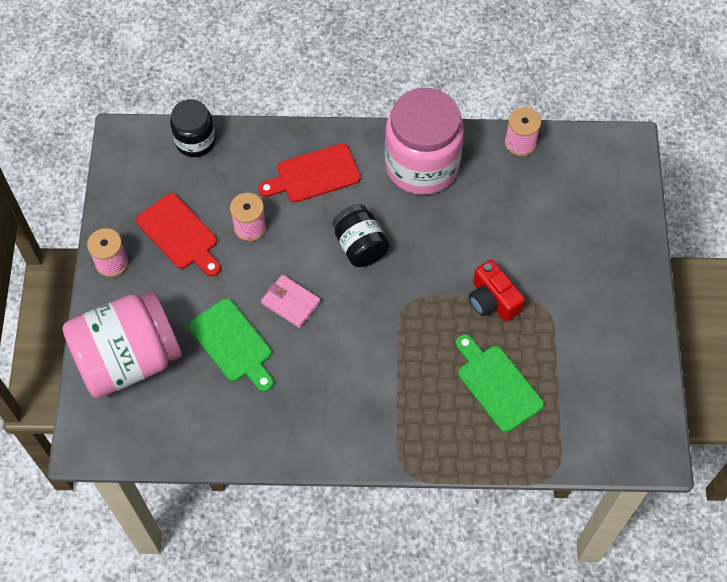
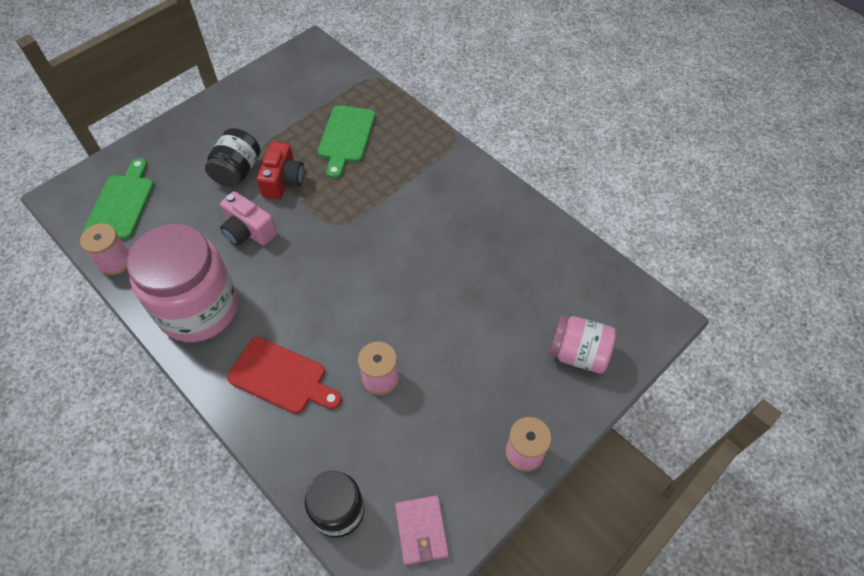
camera: 135 degrees left, 5 degrees down
pink jar [62,291,182,398] -> pink jar [549,316,616,373], size x0.55
red cutting board [136,193,221,277] -> none
green cutting board [189,298,273,392] -> green cutting board moved to [84,158,154,239]
pink wallet [261,275,321,328] -> pink wallet moved to [395,495,449,565]
black jar [333,204,389,267] -> black jar moved to [205,128,261,188]
none -> pink camera [220,191,277,246]

